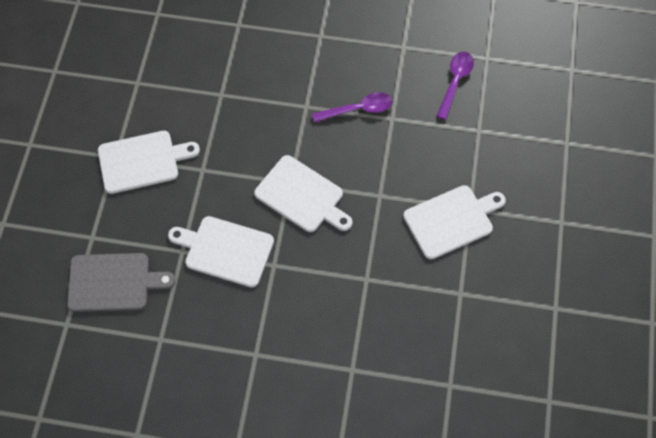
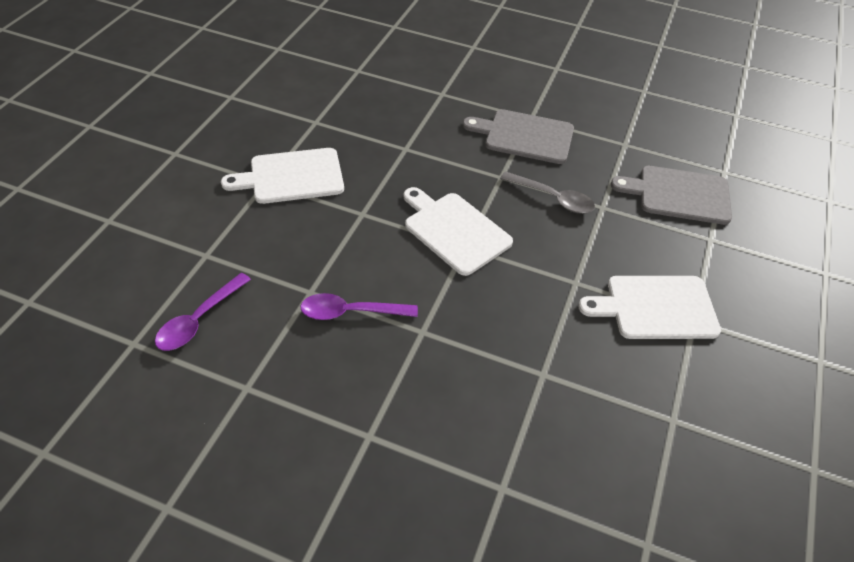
camera: 170 degrees left, 15 degrees down
white cutting board [168,216,274,287] -> grey spoon [500,171,595,214]
none -> grey cutting board [463,109,574,164]

